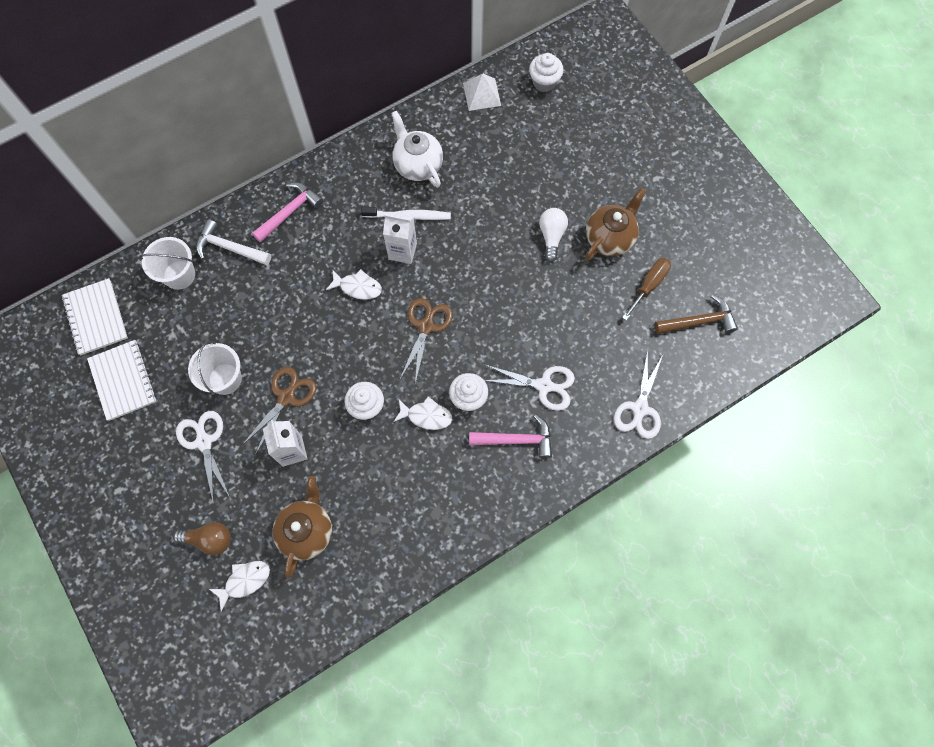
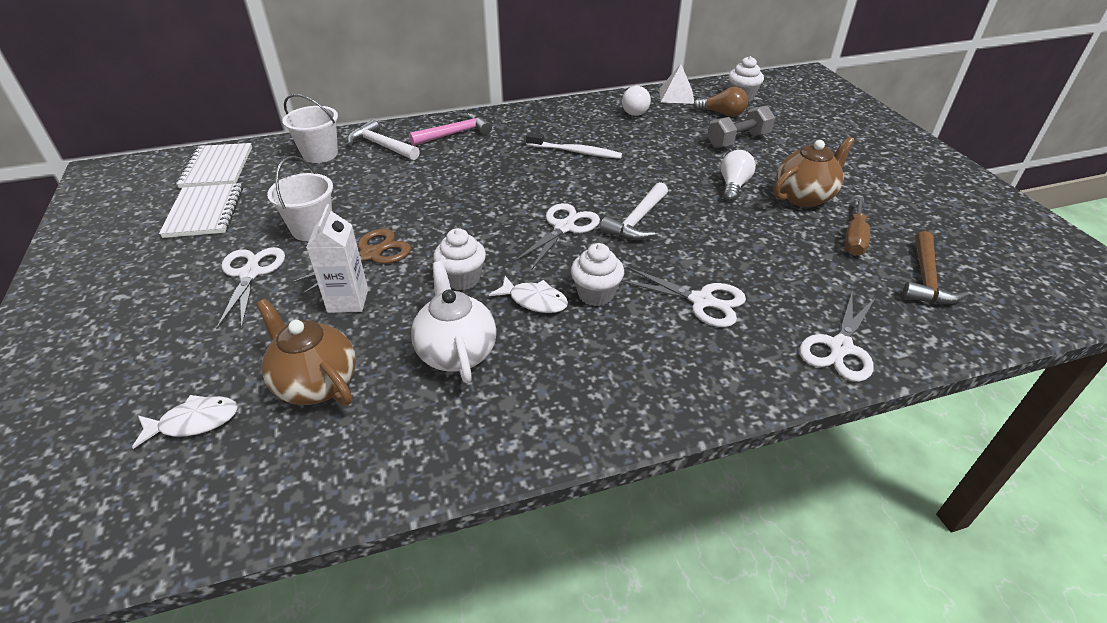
camera: 15 degrees right, 30 degrees down
brown light bulb [173,522,231,555] -> brown light bulb moved to [693,87,748,117]
brown teapot [272,476,332,578] -> brown teapot turned 75 degrees counterclockwise [256,299,356,405]
white fish [326,269,382,300] -> none
white carton [383,212,417,264] -> none
white teapot [391,111,443,187] -> white teapot moved to [411,261,497,383]
brown scissors [400,298,453,384] -> white scissors [514,203,600,270]
pink hammer [469,414,552,458] -> none
brown screwdriver [622,258,671,321] -> brown screwdriver turned 150 degrees clockwise [845,196,870,256]
brown hammer [655,294,738,334] -> brown hammer turned 105 degrees clockwise [902,231,969,304]
none -> white hammer [600,182,668,240]
none -> white light bulb [622,86,651,116]
none -> grey dumbbell [707,106,775,148]

